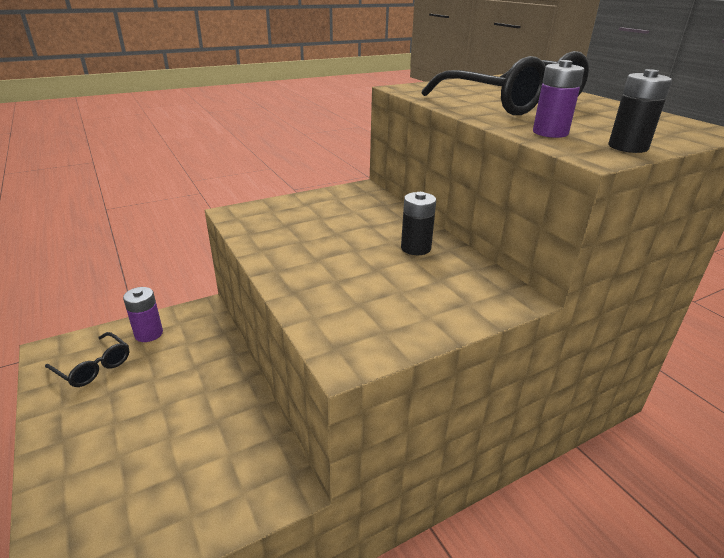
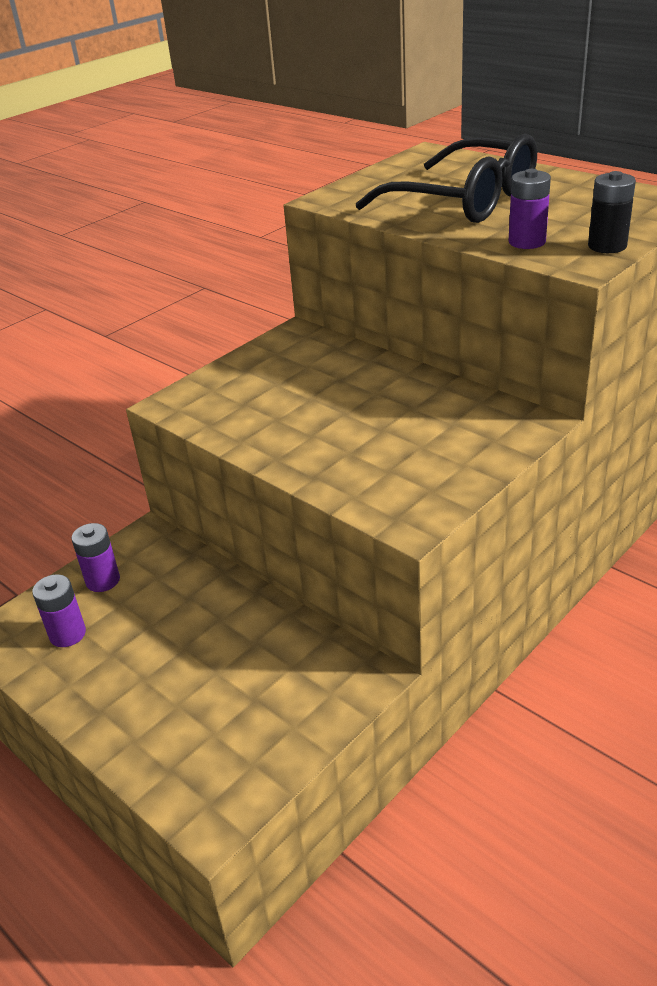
camera: 15 degrees left, 5 degrees up
black glasses [45,332,129,387] -> purple battery [32,574,86,647]
black battery [401,192,436,255] -> none

